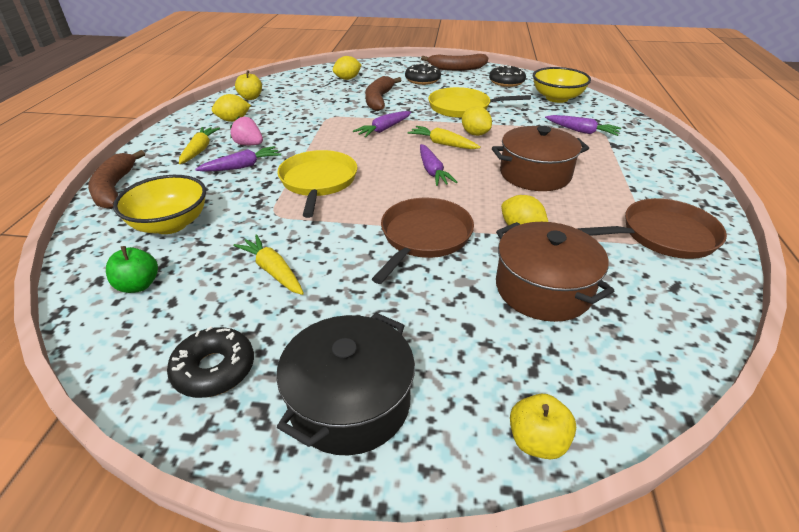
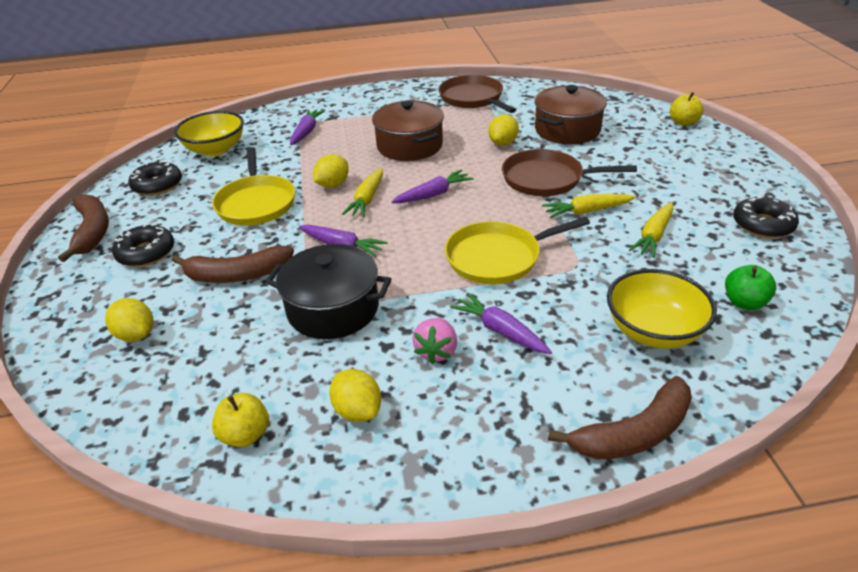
camera: 105 degrees left, 0 degrees up
yellow carrot [179,127,220,164] -> yellow carrot moved to [542,194,636,218]
black pot [277,313,415,455] -> black pot moved to [265,244,391,339]

